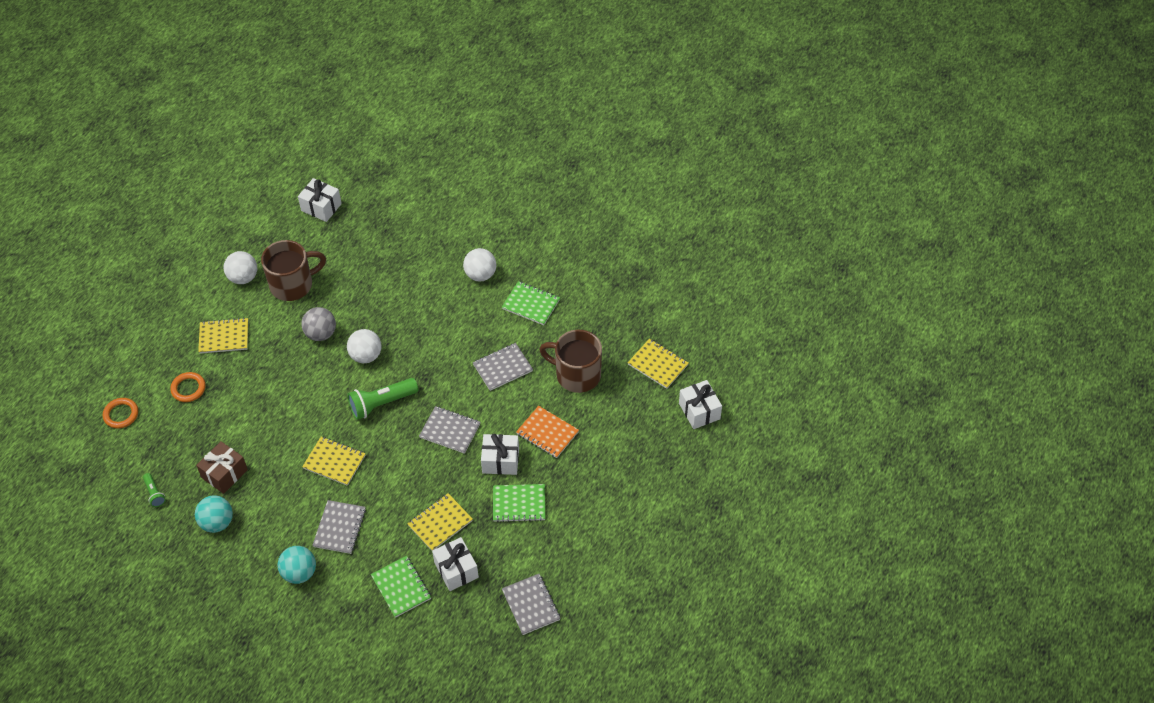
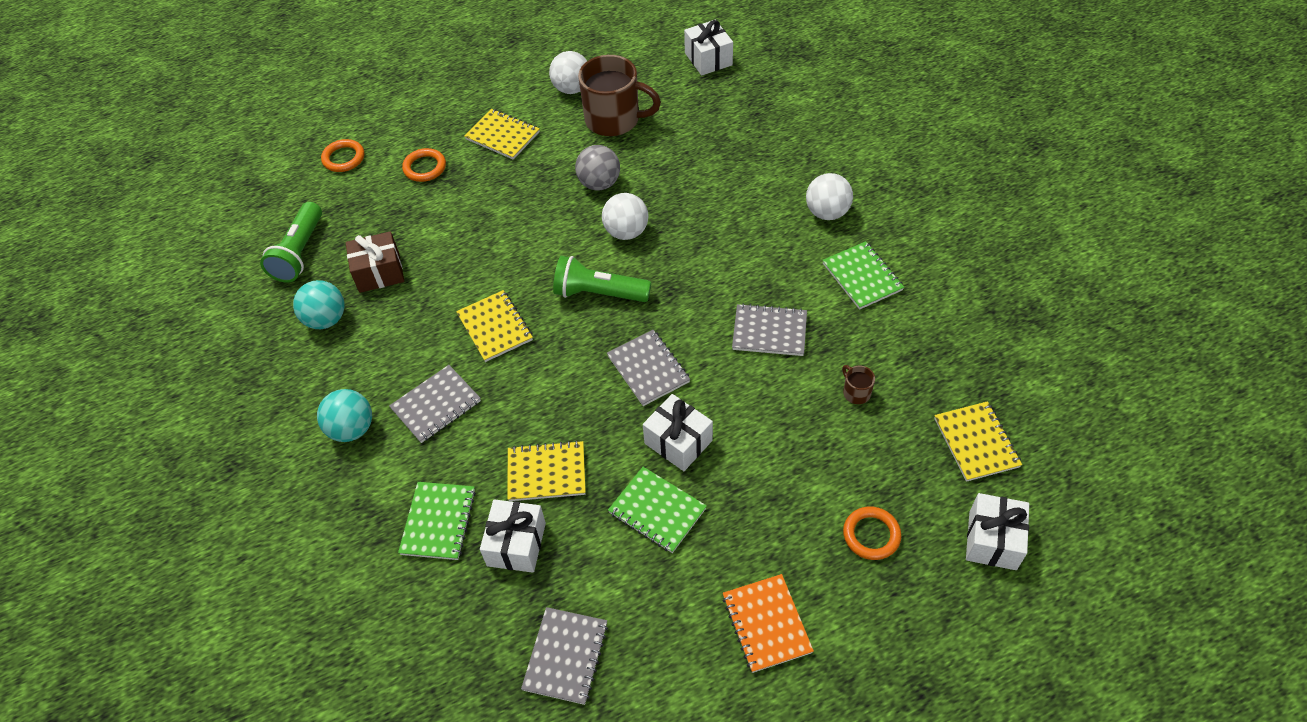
camera: 40 degrees right, 0 degrees up
green flashlight [143,473,166,507] -> green flashlight [260,202,322,282], size x1.91
orange notebook [516,406,579,458] -> orange notebook moved to [723,574,814,673]
brown mug [539,330,602,393] -> brown mug [842,365,875,404], size x0.41
none -> orange ring [843,506,901,560]

